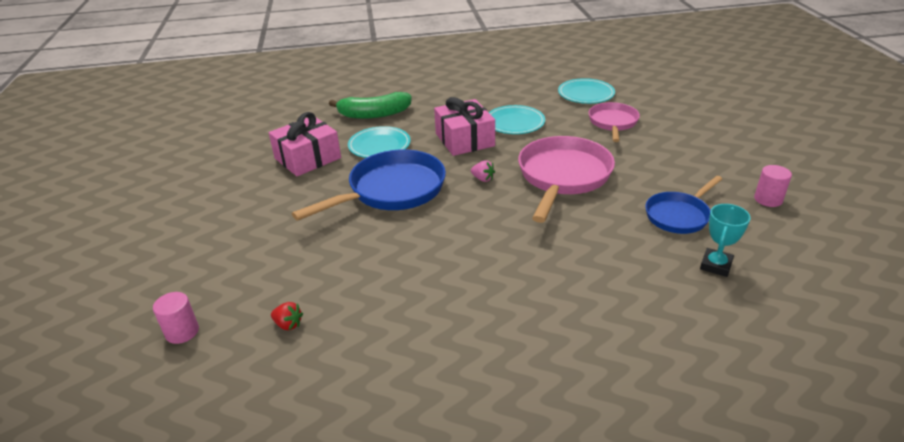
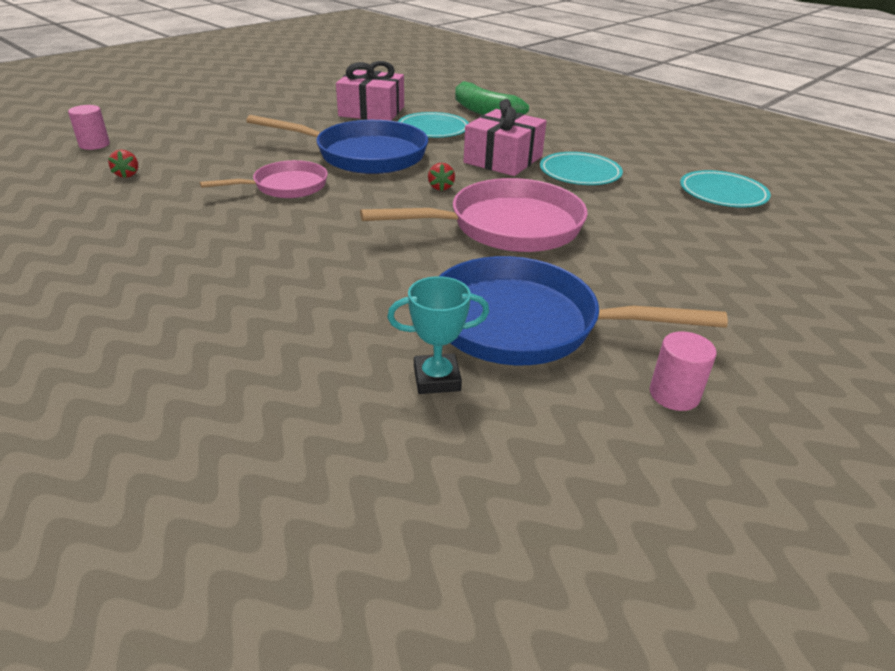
camera: 50 degrees right, 0 degrees up
pink strawberry [471,160,495,182] -> red strawberry [428,163,455,191]
pink pan [588,102,640,142] -> pink pan moved to [200,160,328,198]
blue pan [645,176,722,234] -> blue pan [440,256,728,365], size x1.67

